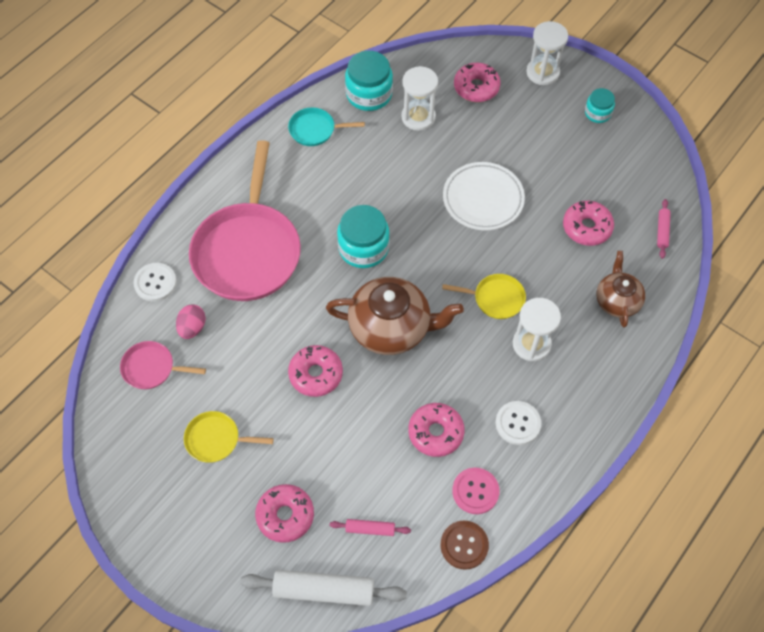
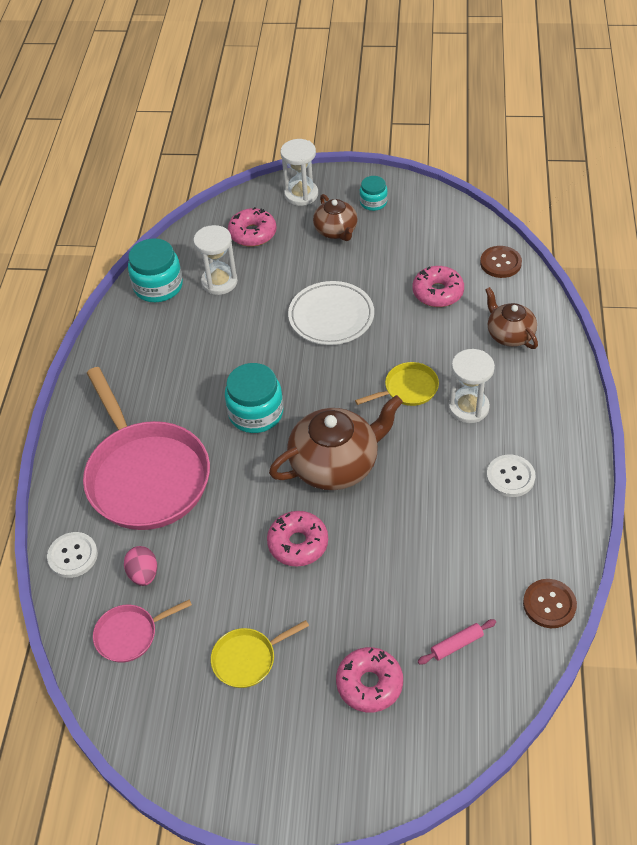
camera: 30 degrees left, 10 degrees down
white rolling pin [240,570,407,606] -> none
turquoise pan [288,107,365,146] -> none
pink donut [408,403,465,457] -> none
pink button [452,468,499,514] -> none
pink rolling pin [657,199,671,259] -> brown button [480,246,522,278]
none -> brown teapot [313,194,358,241]

